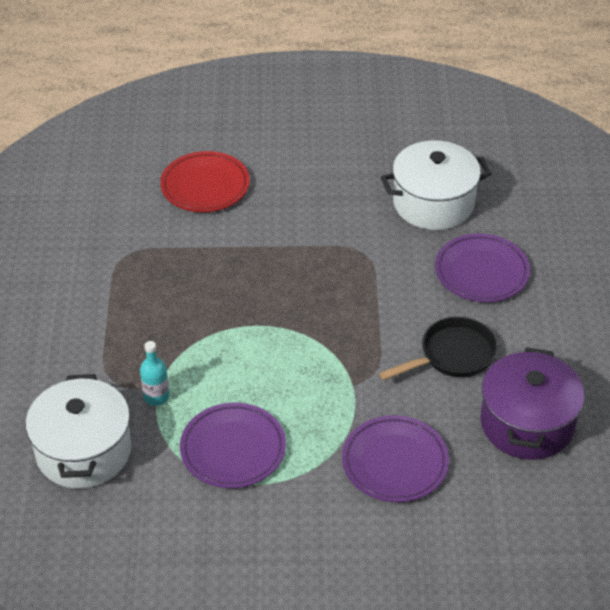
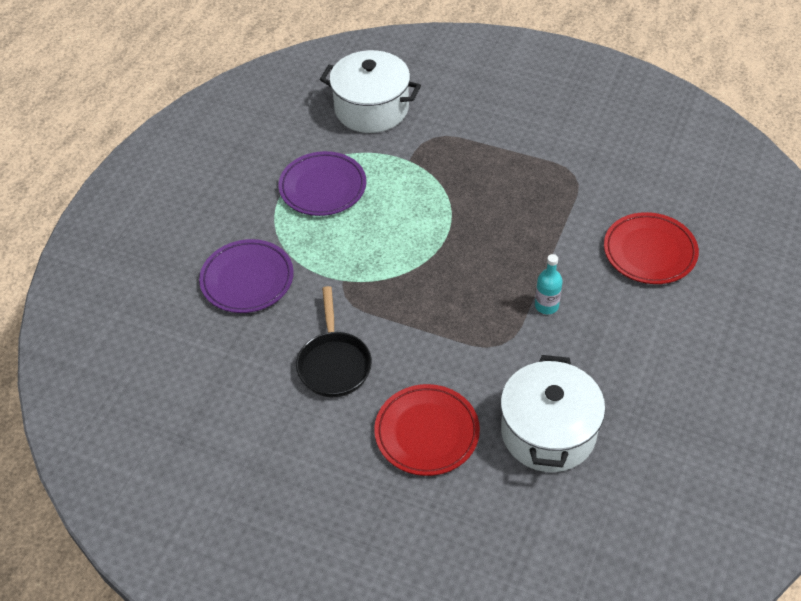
camera: 115 degrees right, 5 degrees up
turquoise bottle [140,341,169,406] -> turquoise bottle moved to [535,254,563,314]
purple plate [435,233,530,302] -> red plate [374,384,480,476]
purple pot [480,347,584,460] -> none

